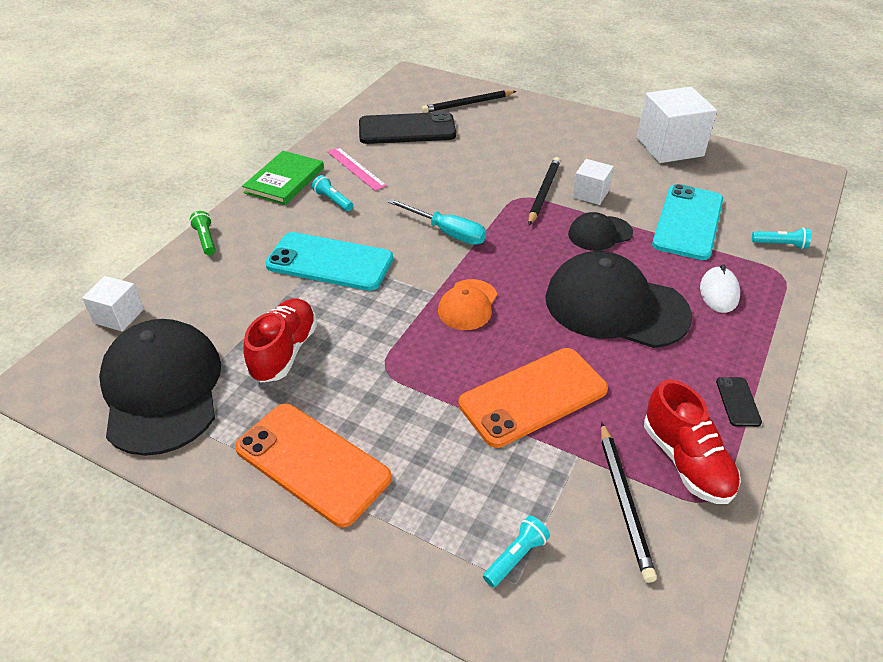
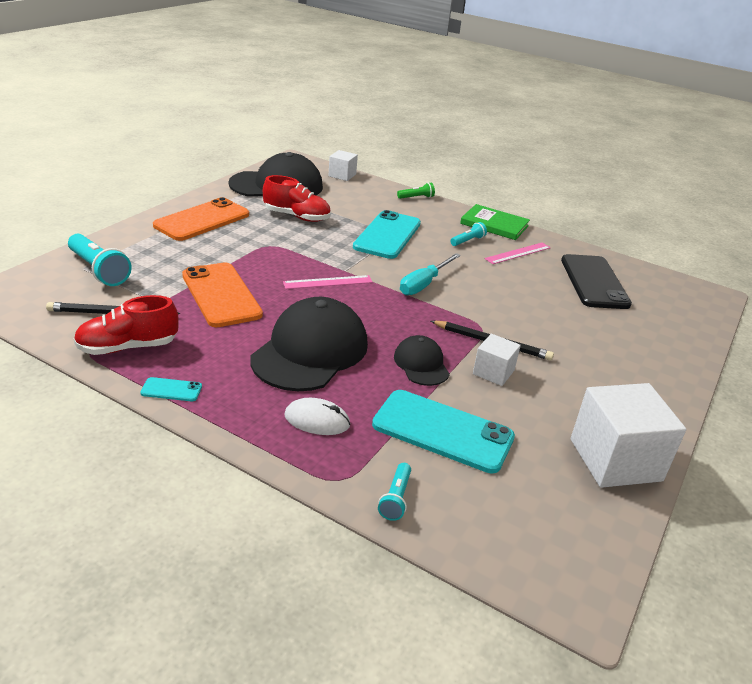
camera: 90 degrees right, 10 degrees down
black pencil [422,90,517,113] -> none
orange cap [438,279,497,330] -> pink ruler [283,275,373,289]
turquoise flashlight [483,516,550,587] -> turquoise flashlight [68,234,132,286], size x1.87
black phone [716,377,762,427] -> turquoise phone [140,377,202,401]

